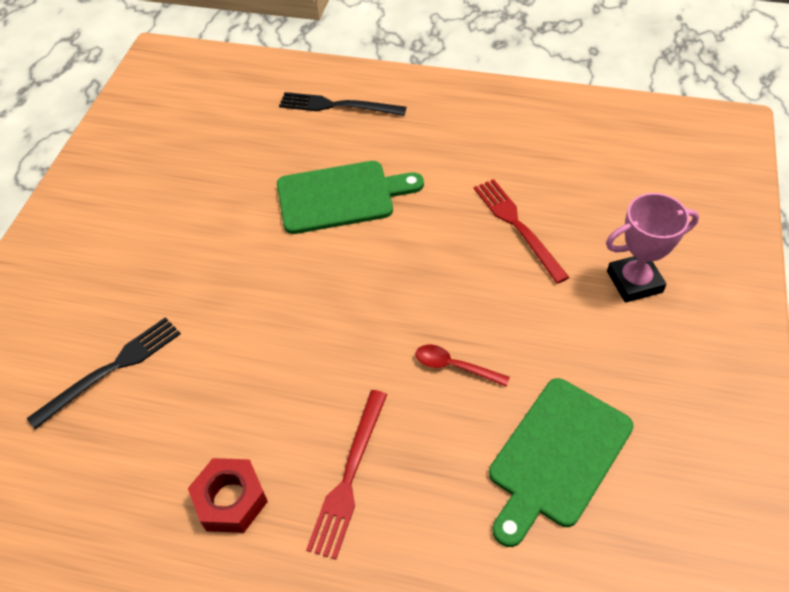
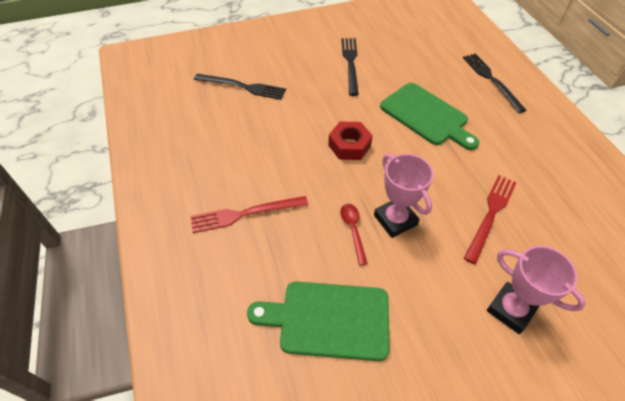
camera: 55 degrees right, 0 degrees up
red nut [188,458,268,533] -> red nut moved to [328,121,373,160]
none -> black fork [341,38,359,96]
none -> pink trophy [374,153,434,238]

